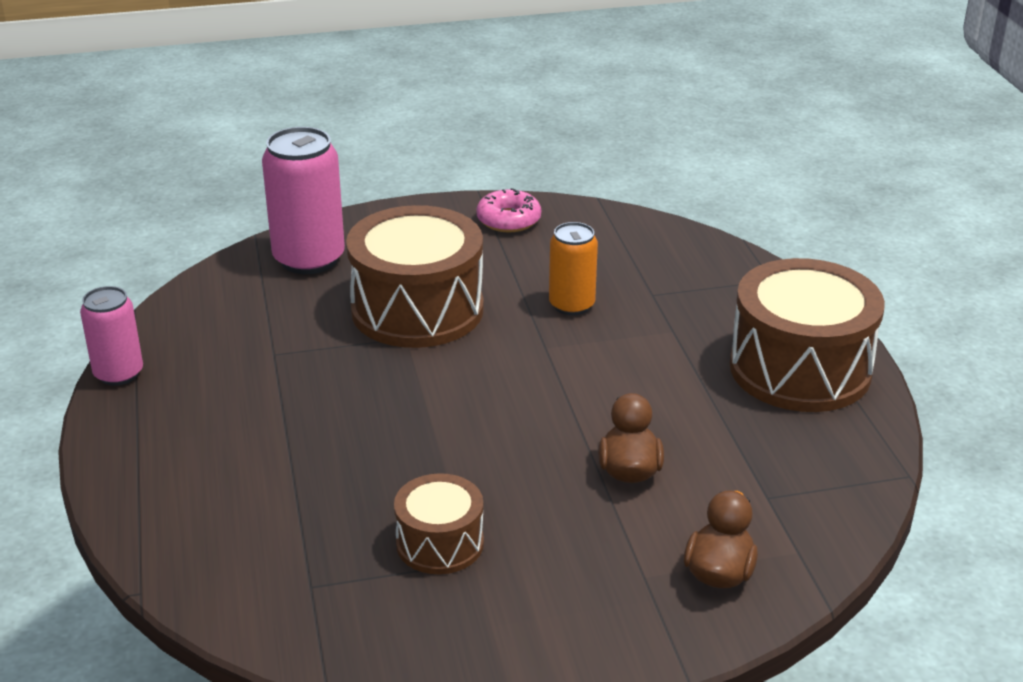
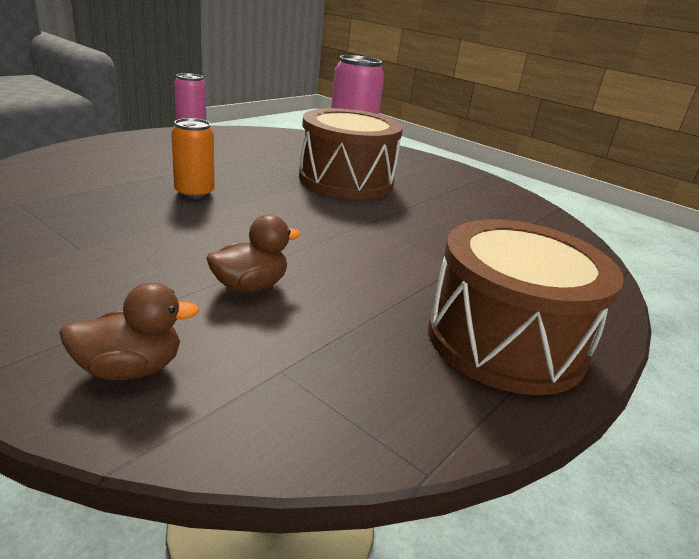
camera: 50 degrees right, 5 degrees down
brown drum [394,473,484,574] -> none
pink donut [476,188,541,232] -> none
orange can [549,222,598,315] -> orange can moved to [171,118,214,199]

